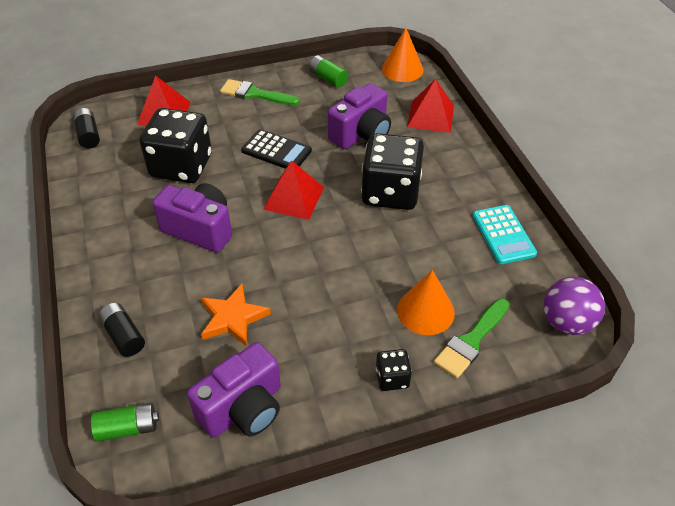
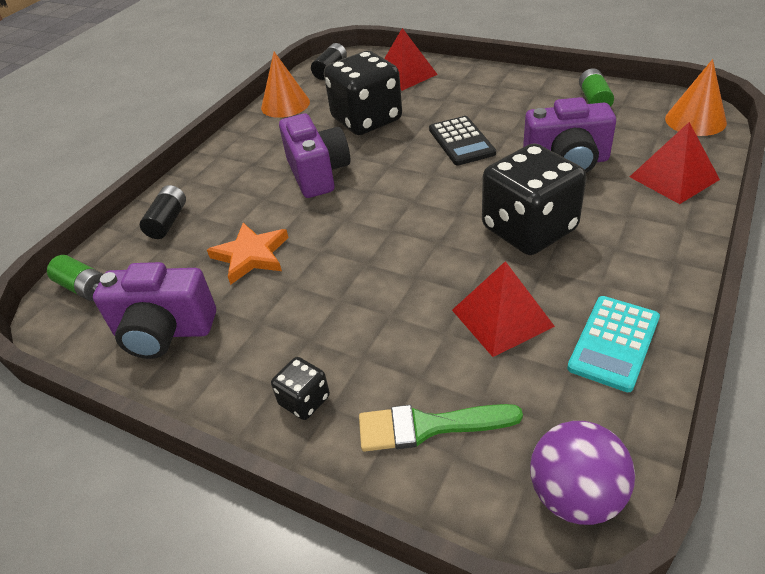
camera: 50 degrees right, 5 degrees down
green brush [220,79,300,105] -> none
red pyramid [263,160,324,220] -> red pyramid moved to [452,261,555,357]
orange cone [397,270,455,335] -> orange cone moved to [261,52,310,118]

